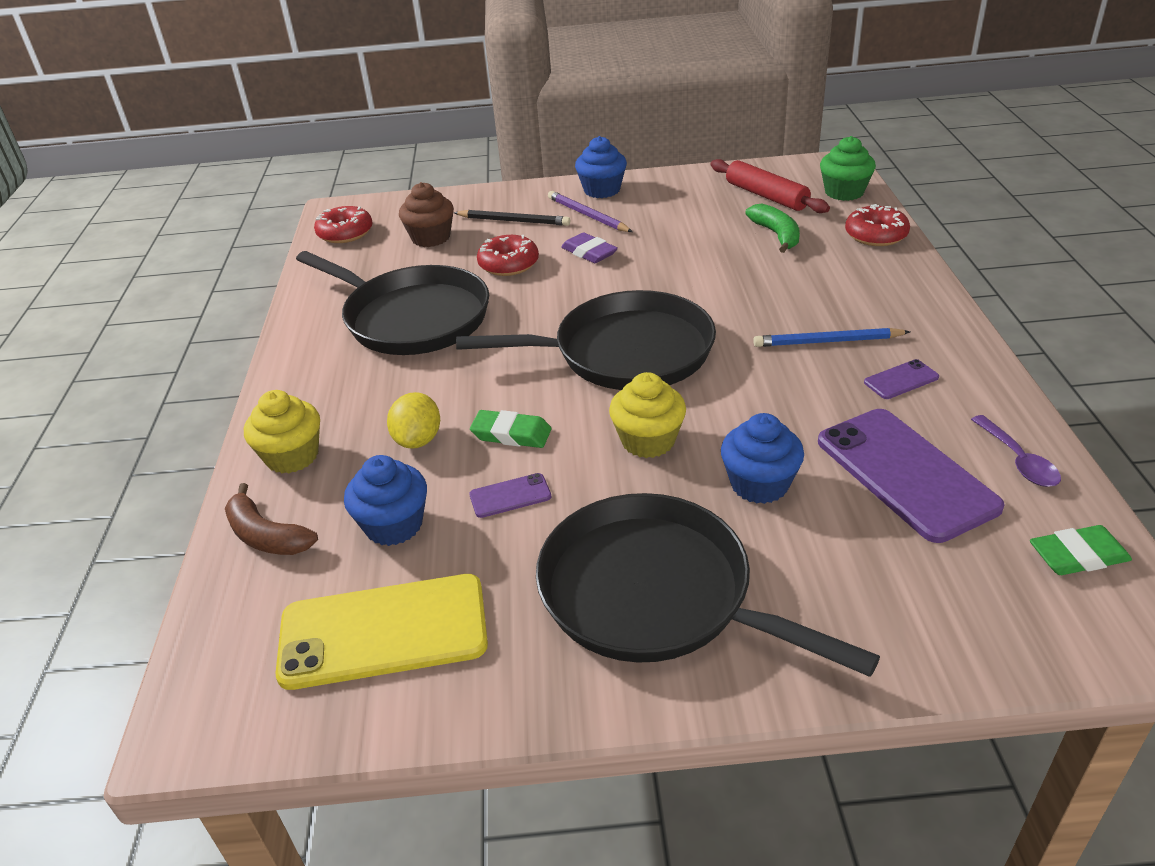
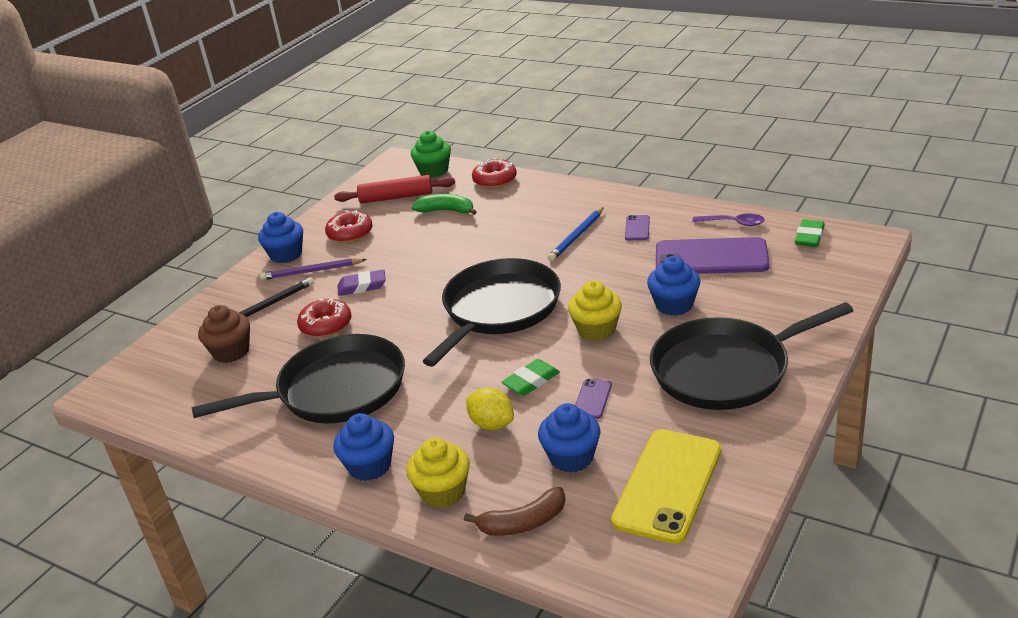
camera: 55 degrees left, 5 degrees down
red donut [314,206,373,243] -> red donut moved to [325,210,373,243]
none -> blue cupcake [333,413,394,481]

